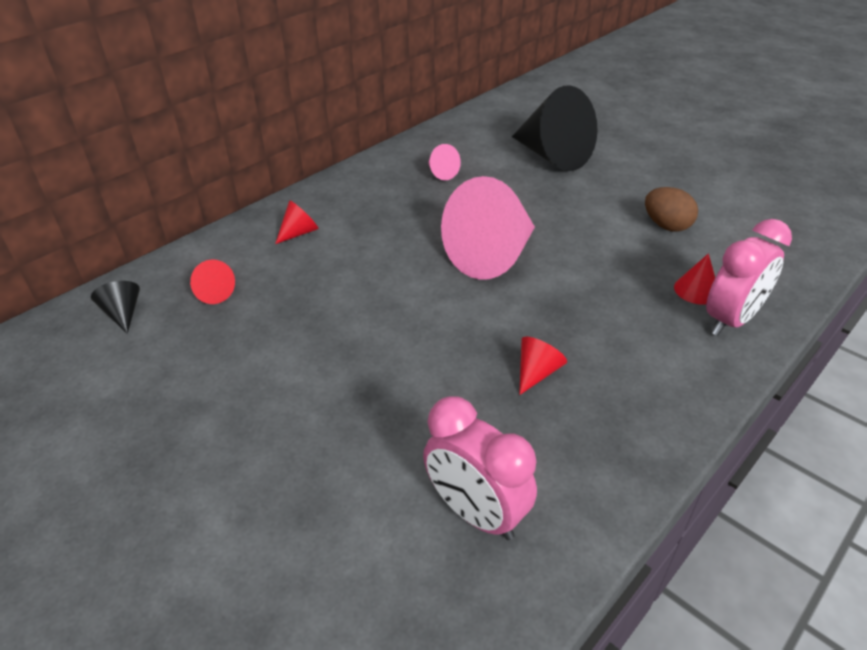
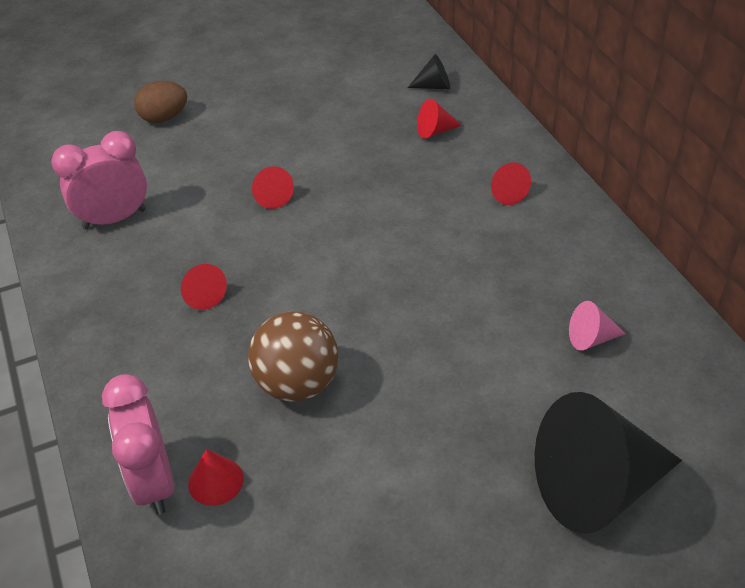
camera: 115 degrees right, 5 degrees up
pink cone [441,176,535,280] -> none
brown egg [645,187,698,231] -> brown egg moved to [134,81,187,123]
none -> brown ball [248,311,339,402]
none -> red cone [252,166,294,209]

